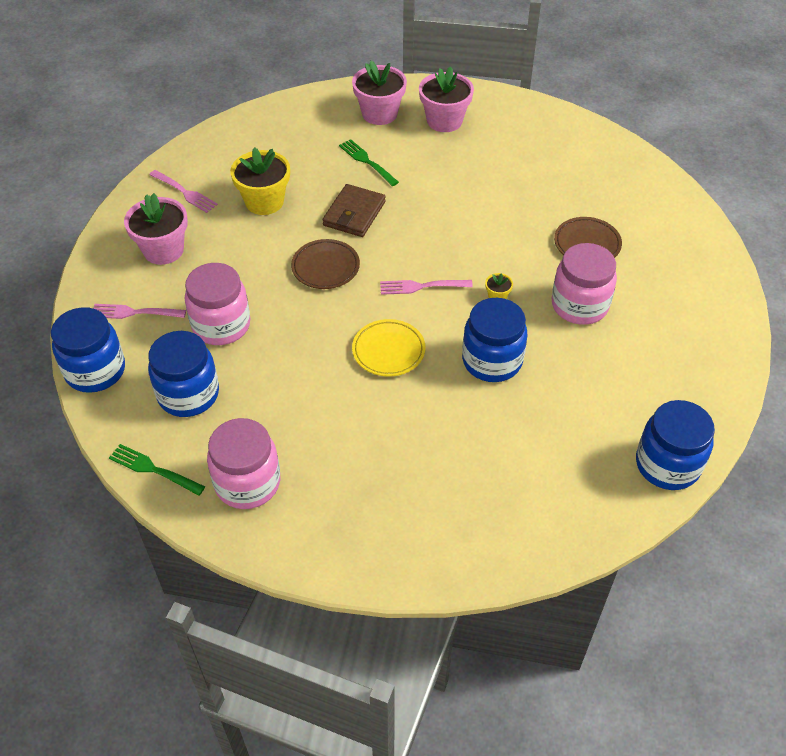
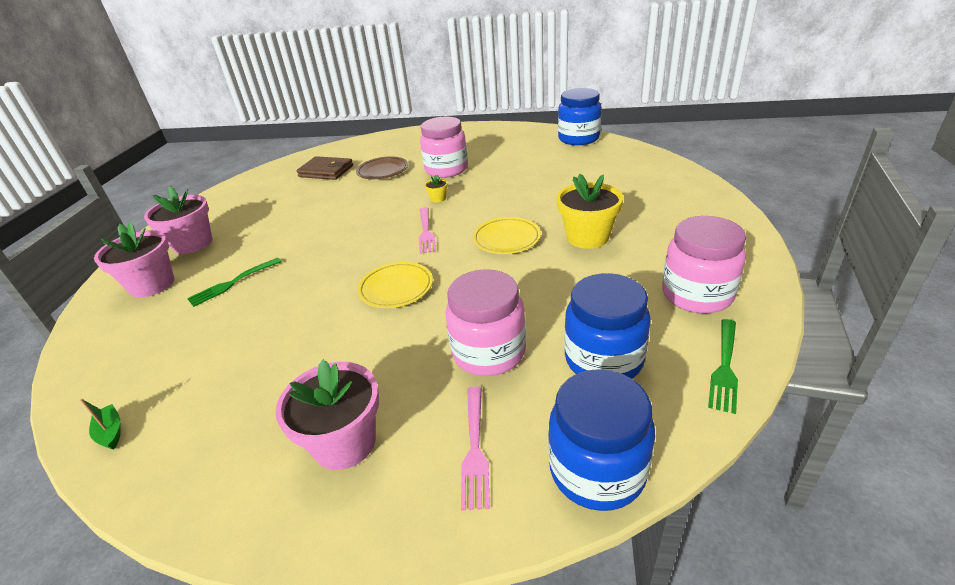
camera: 90 degrees left, 15 degrees down
pink fork [149,170,218,213] -> none
yellow flower pot [230,147,290,215] -> yellow flower pot moved to [557,174,623,249]
brown plate [291,239,360,289] -> yellow plate [357,262,433,308]
brown wallet [323,184,386,237] -> brown wallet moved to [297,156,353,180]
blue jar [462,298,527,382] -> none
none -> green boat [80,399,121,450]

